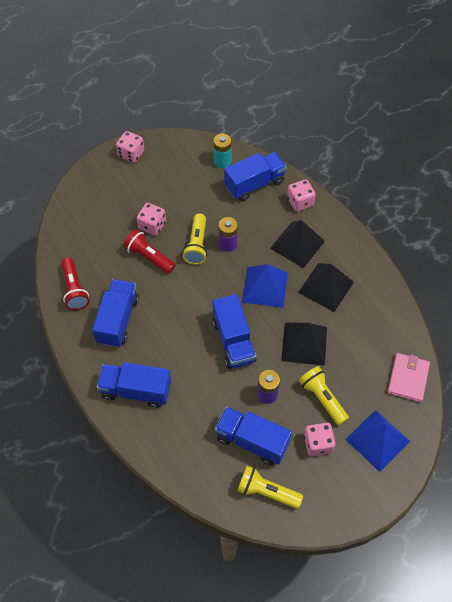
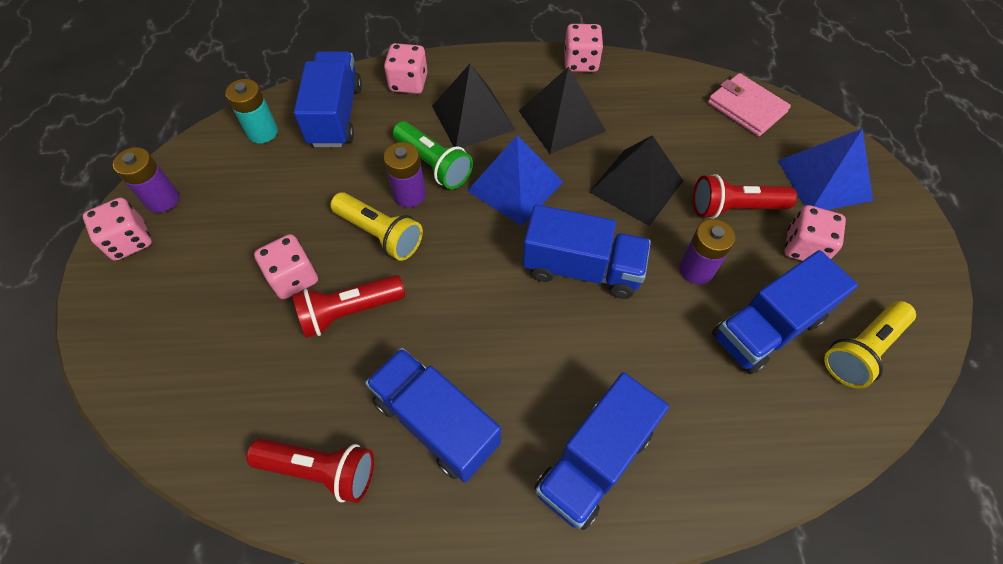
camera: 60 degrees left, 0 degrees up
yellow flashlight [299,366,349,426] -> red flashlight [693,174,797,219]
none -> purple battery [113,147,179,213]
none -> green flashlight [393,121,473,189]
none -> pink dice [564,24,603,72]

